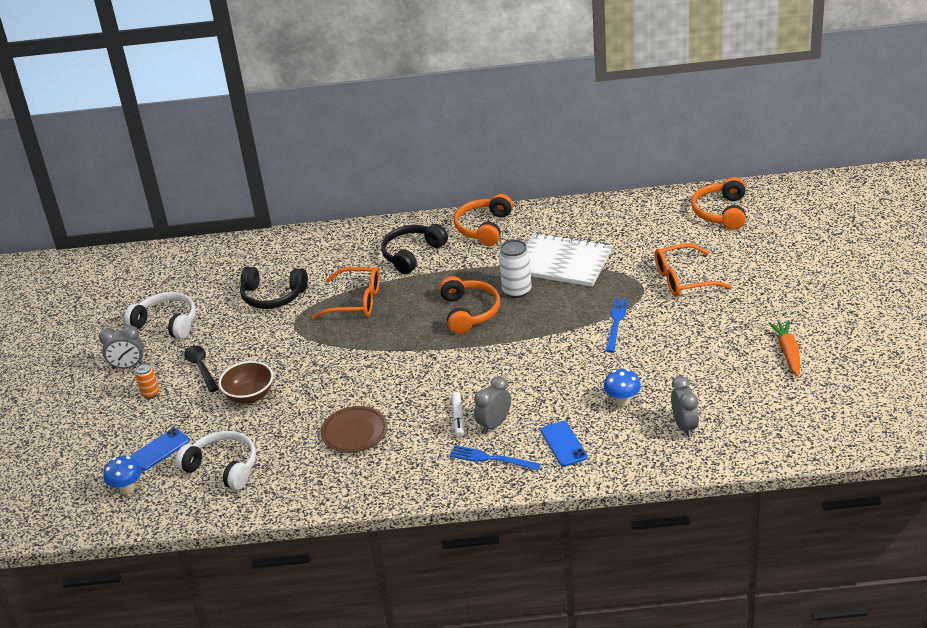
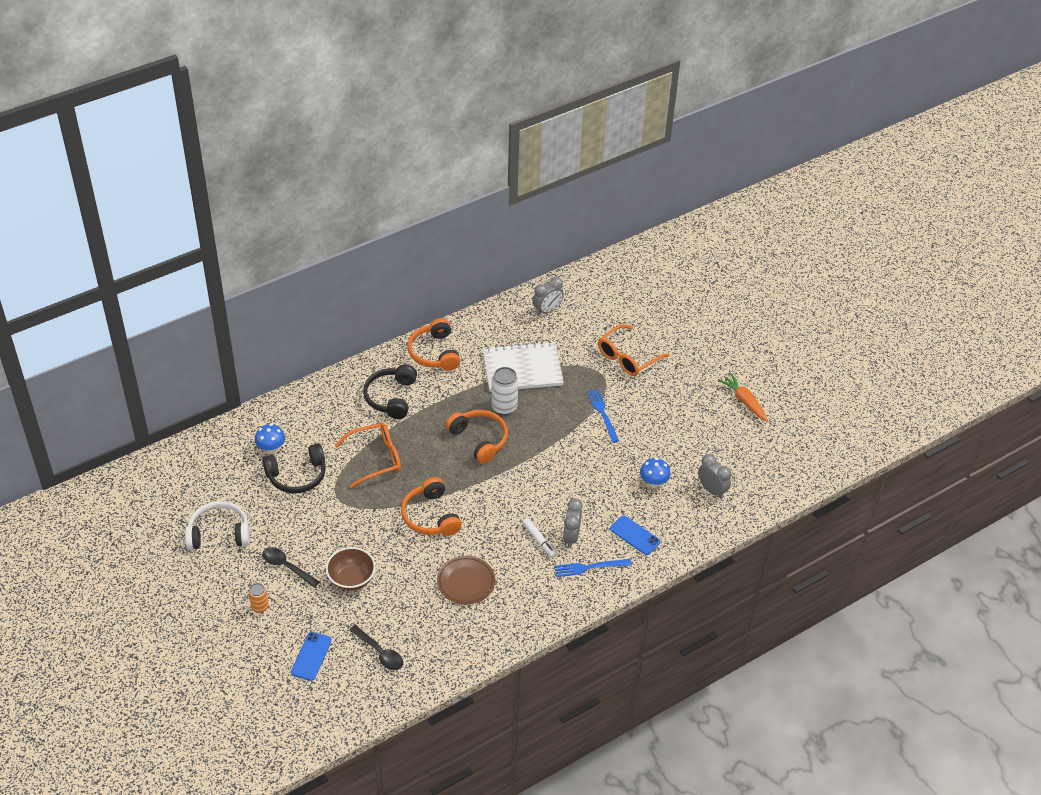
camera: 35 degrees left, 10 degrees up
grey clock [99,325,144,369] -> grey clock moved to [533,277,564,316]
blue mushroom [103,456,142,495] -> blue mushroom moved to [255,424,285,454]
white headphones [176,431,256,490] -> black spoon [349,625,403,670]
orange headphones [691,177,746,230] -> orange headphones moved to [401,477,462,536]

